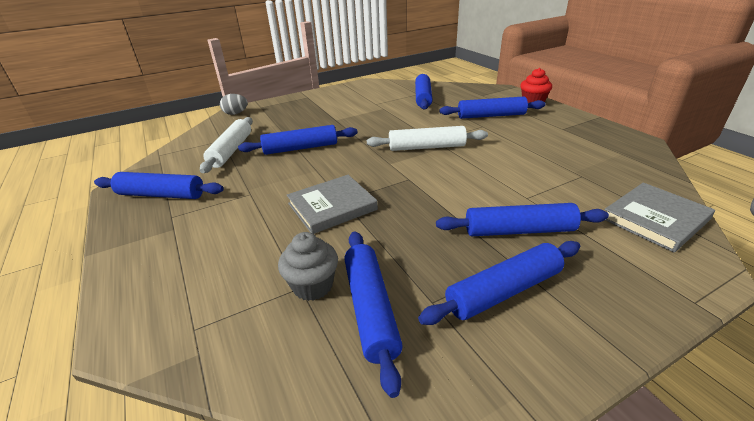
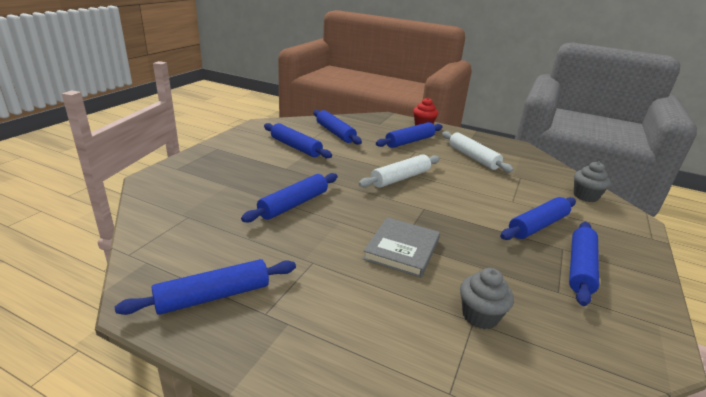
camera: 40 degrees left, 5 degrees down
white rolling pin [200,117,253,173] -> white rolling pin moved to [442,131,514,173]
grey egg [220,94,248,115] -> none
blue rolling pin [344,231,403,398] -> blue rolling pin moved to [264,123,332,158]
grey book [605,183,715,252] -> grey cupcake [574,161,611,202]

